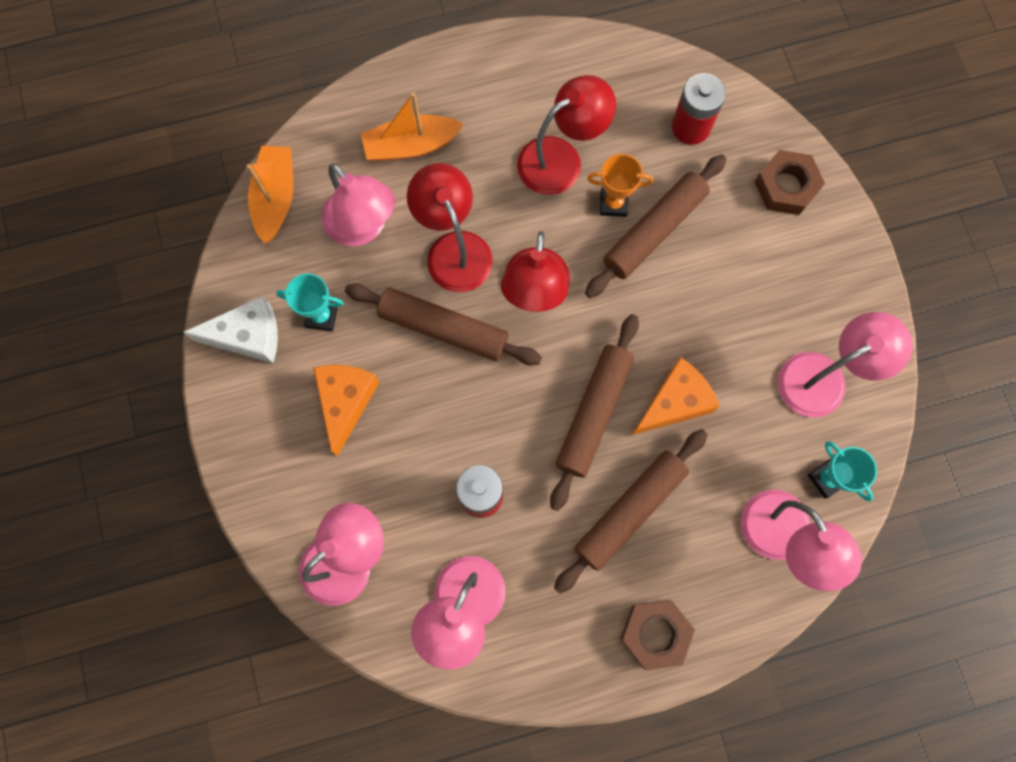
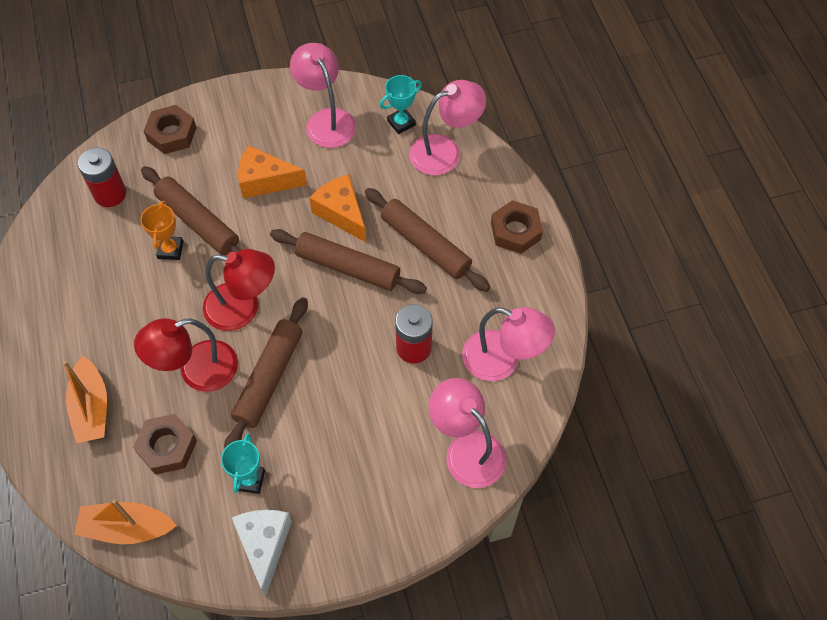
camera: 90 degrees left, 15 degrees down
orange cheese [313,365,380,456] -> orange cheese moved to [238,145,307,199]
pink lamp [322,164,395,246] -> brown nut [133,414,197,475]
red lamp [517,75,616,195] -> none

